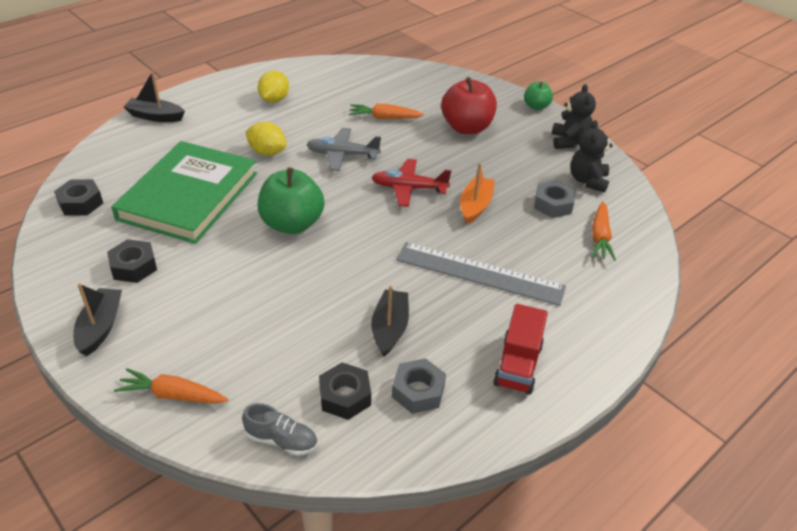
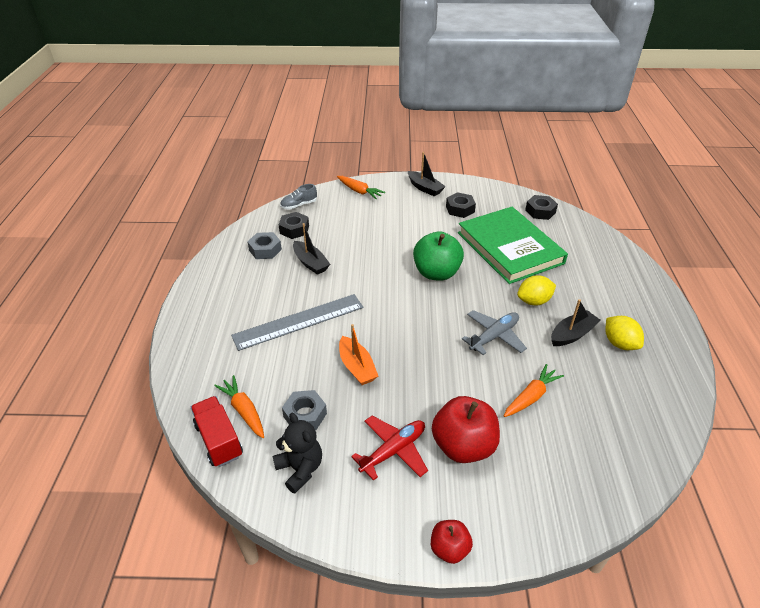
camera: 135 degrees right, 0 degrees up
orange carrot [114,368,228,404] -> orange carrot turned 75 degrees clockwise [337,176,385,199]
black boat [123,71,185,122] -> black boat moved to [551,299,601,346]
red plane [372,159,451,207] -> red plane moved to [351,416,428,481]
red truck [493,304,548,395] -> red truck moved to [191,396,243,467]
green apple [524,82,553,110] -> red apple [431,520,473,564]
black teddy bear [552,84,596,149] -> none

